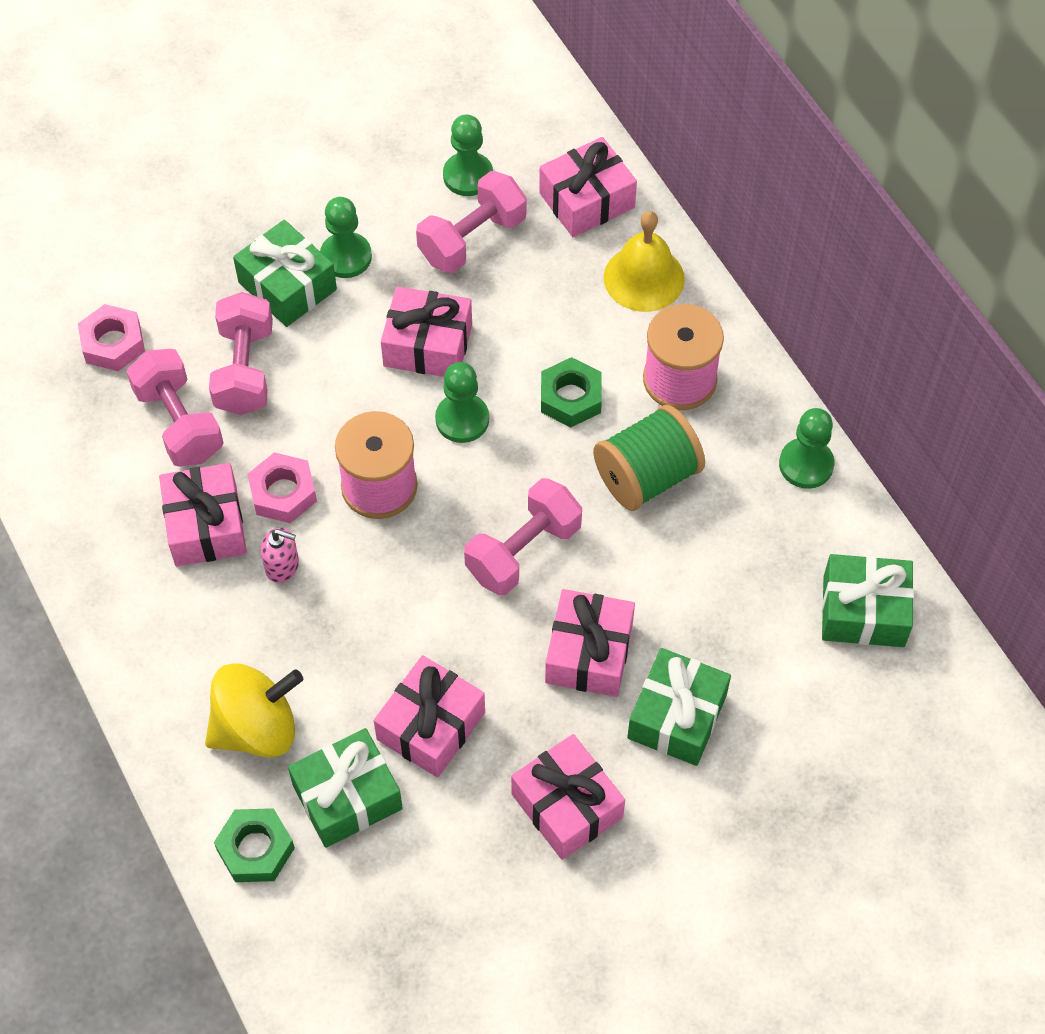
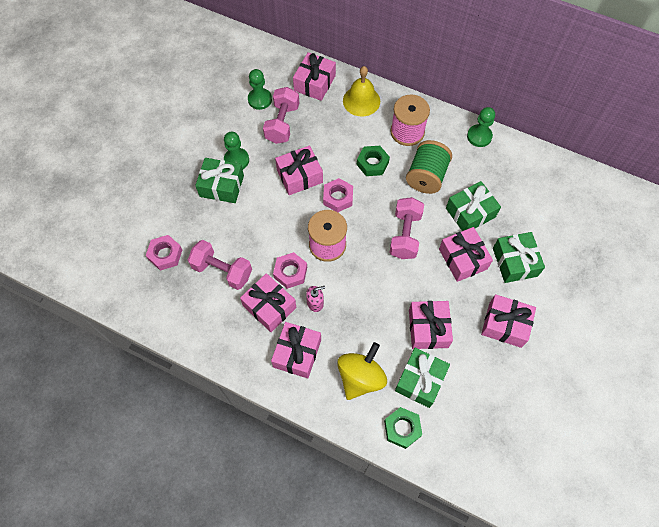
camera: 35 degrees left, 5 degrees up
pink dumbbell [209,292,273,415] -> none
green pawn [435,362,489,443] -> pink nut [323,178,353,212]
green gift [822,554,914,647] -> green gift moved to [446,181,501,231]
none -> pink gift [271,322,321,378]

